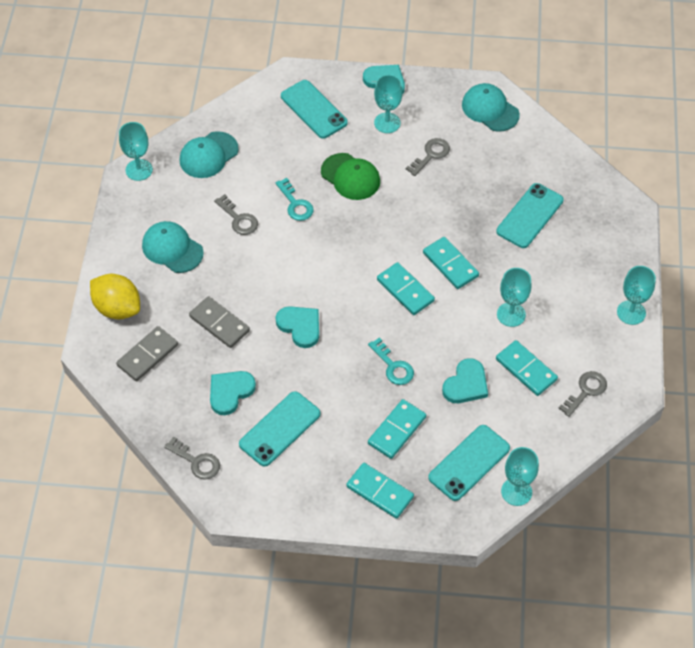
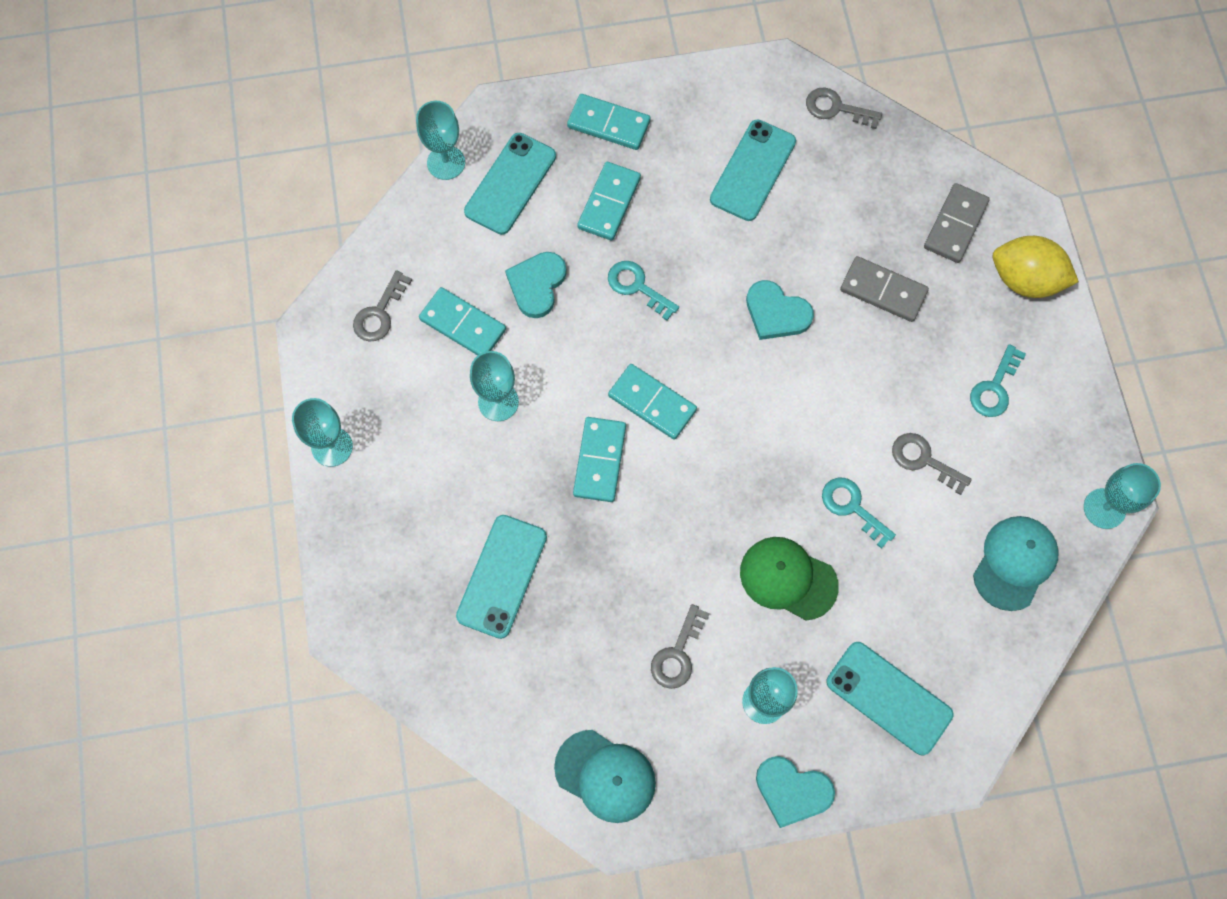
camera: 165 degrees right, 15 degrees up
turquoise cap [142,221,204,273] -> turquoise key [970,344,1026,417]
turquoise heart [210,371,256,415] -> none
turquoise domino [423,237,479,289] -> turquoise domino turned 60 degrees clockwise [573,417,626,502]

